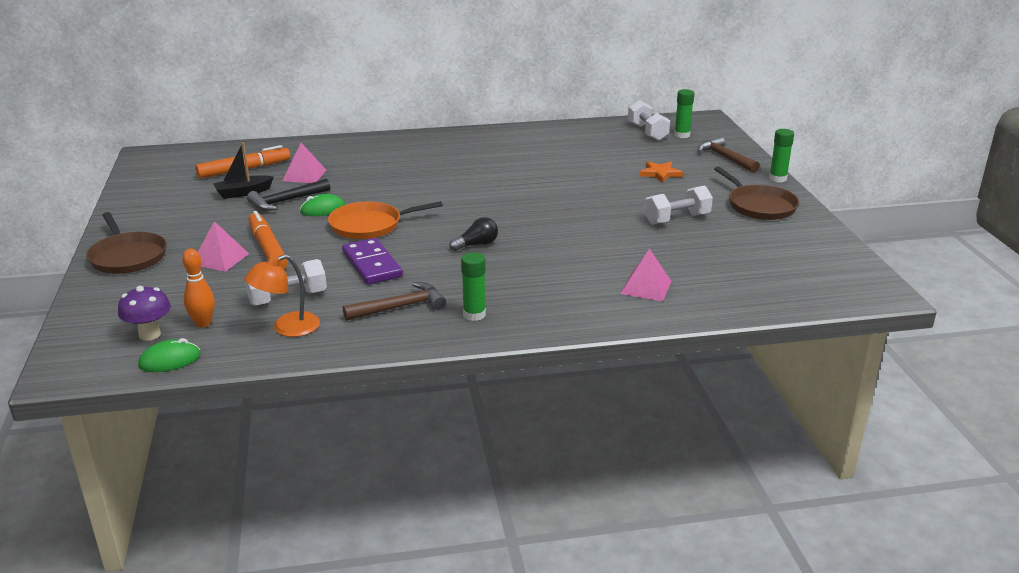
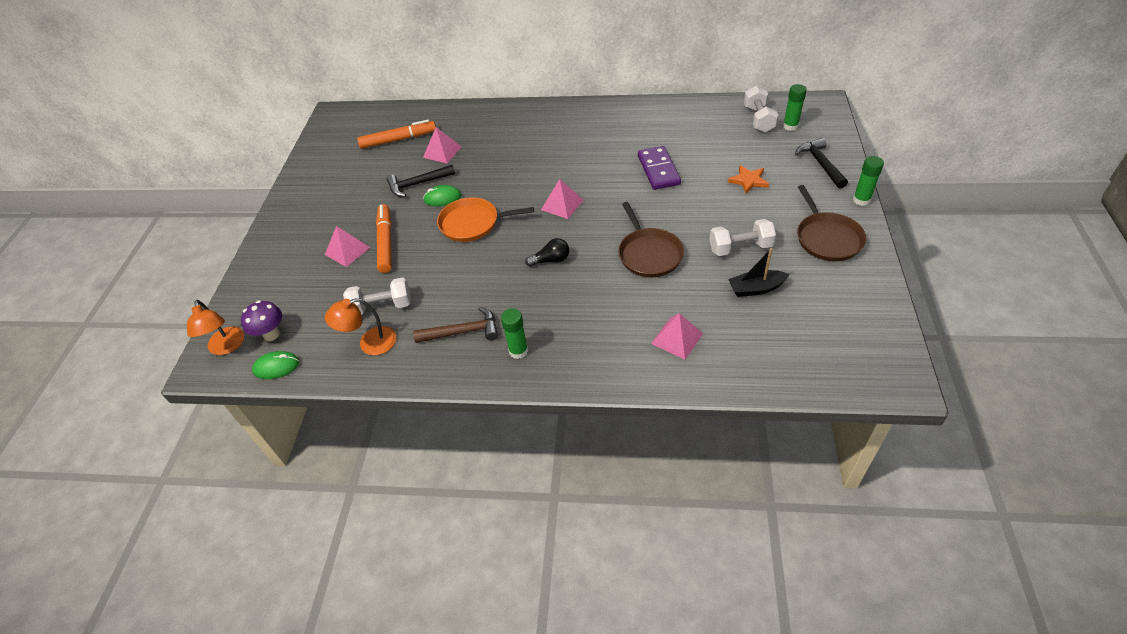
camera: 20 degrees right, 20 degrees up
brown pan [86,212,167,274] -> brown pan moved to [618,202,684,277]
orange bowling pin [182,248,215,328] -> none
black boat [213,142,274,199] -> black boat moved to [728,248,790,297]
purple domino [342,238,403,285] -> purple domino moved to [638,146,681,190]
brown hammer [697,137,760,173] -> black hammer [795,138,848,189]
none -> orange lamp [187,300,244,355]
none -> pink pyramid [541,179,583,219]

